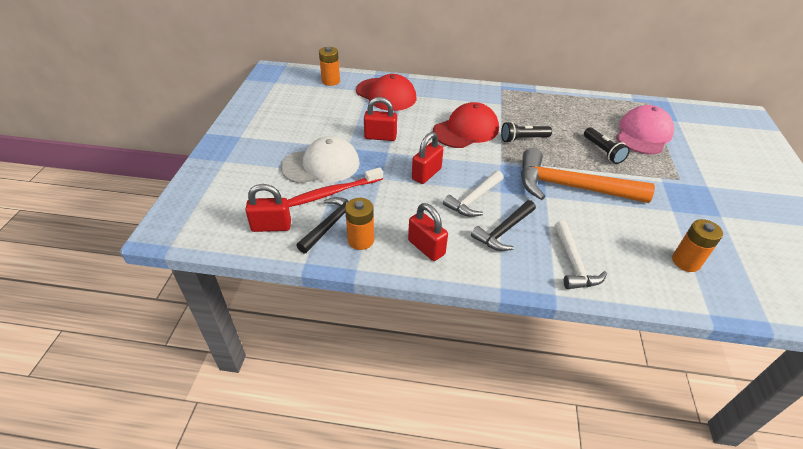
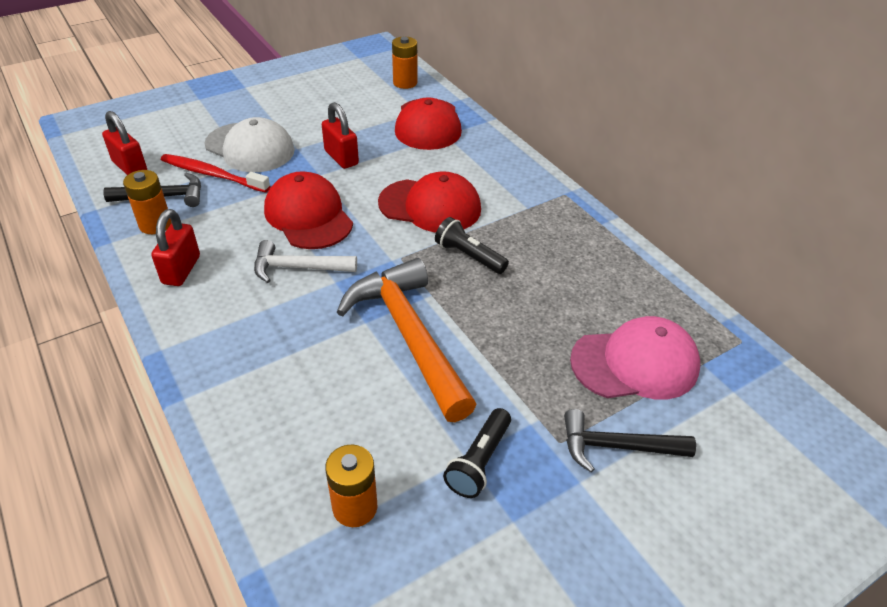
camera: 50 degrees right, 0 degrees up
red padlock [412,132,443,184] -> red cap [264,171,353,249]
black hammer [471,200,536,251] -> black hammer moved to [564,409,696,473]
white hammer [555,221,607,289] -> none
black flashlight [584,127,630,164] -> black flashlight moved to [443,408,511,498]

